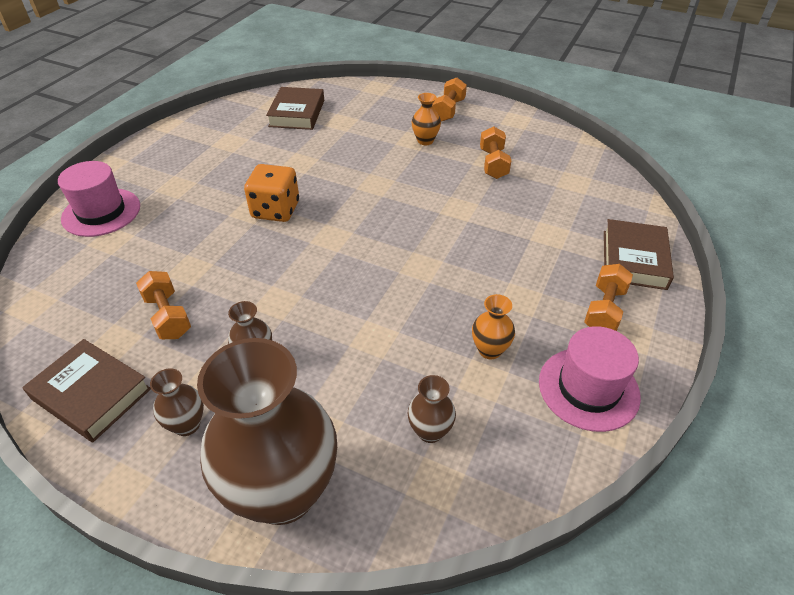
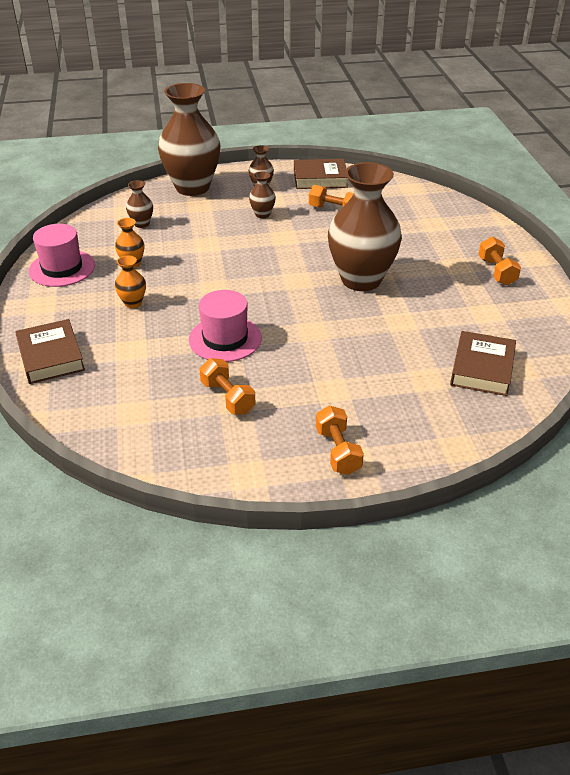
camera: 145 degrees right, 5 degrees down
pink hat [58,161,140,237] -> pink hat moved to [189,290,262,362]
orange dice [244,164,299,222] -> brown vase [328,162,402,291]
brown book [266,87,324,130] -> brown book turned 45 degrees clockwise [450,331,516,396]
orange vase [412,93,441,145] -> orange vase moved to [115,256,146,308]
orange dumbbell [584,264,633,331] -> orange dumbbell moved to [478,237,521,285]

